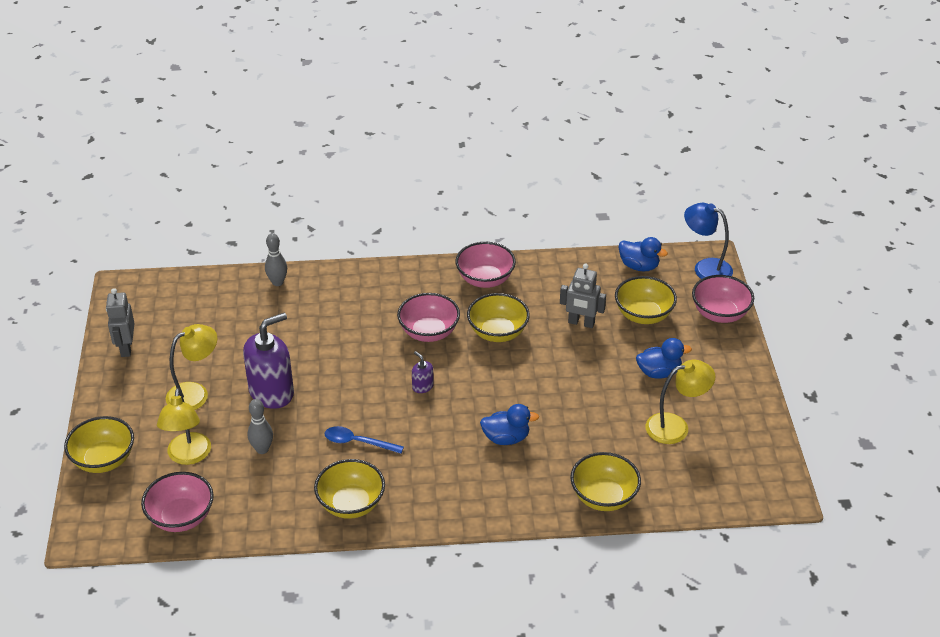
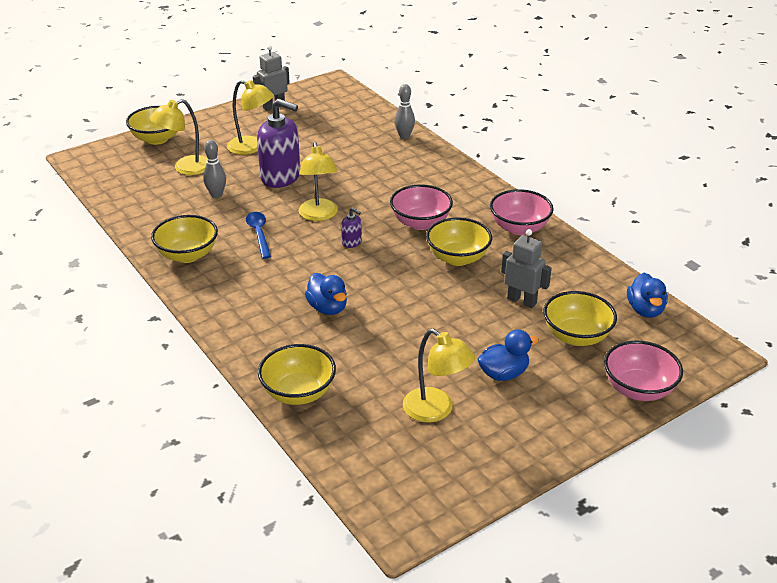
camera: 60 degrees right, 5 degrees down
pink bowl [141,472,214,532] -> none
purple soap dispenser [412,351,434,393] -> purple soap dispenser turned 105 degrees clockwise [341,208,362,248]
grey robot [560,264,606,328] -> grey robot turned 135 degrees clockwise [501,229,552,308]
blue duck [636,338,692,379] -> blue duck turned 75 degrees counterclockwise [478,329,539,381]
blue lamp [684,203,733,279] -> none
none -> yellow lamp [299,142,338,221]

